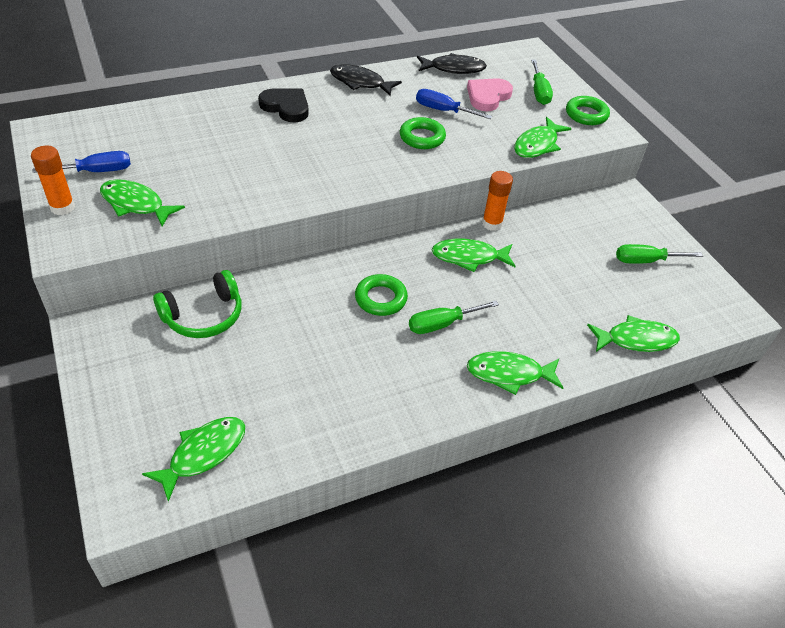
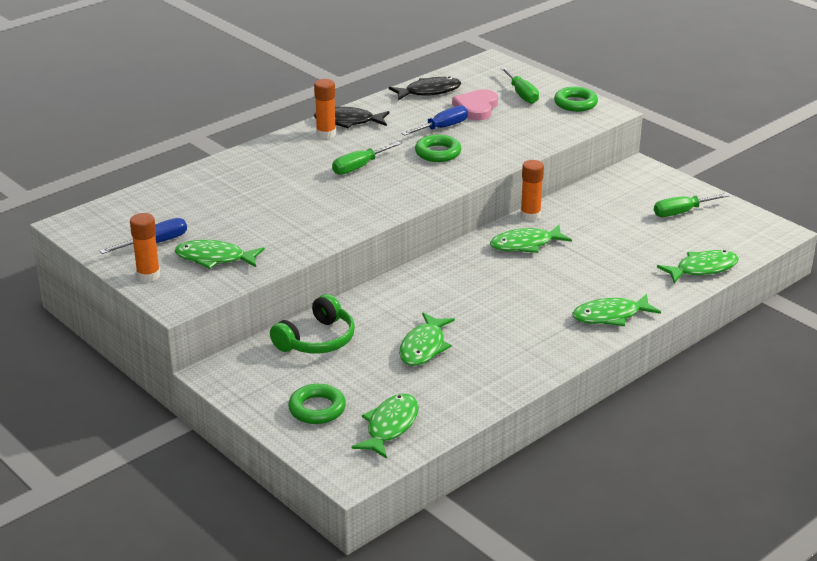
camera: 15 degrees left, 15 degrees down
black heart [258,89,309,122] -> none
green ring [355,274,408,316] -> green ring moved to [288,384,346,424]
green screwdriver [409,301,499,334] -> green screwdriver moved to [332,141,402,175]
blue screwdriver [416,89,492,119] -> blue screwdriver turned 135 degrees clockwise [401,106,468,136]
green fish [514,117,572,158] -> green fish moved to [399,313,455,366]
none -> orange glue stick [314,79,336,139]

